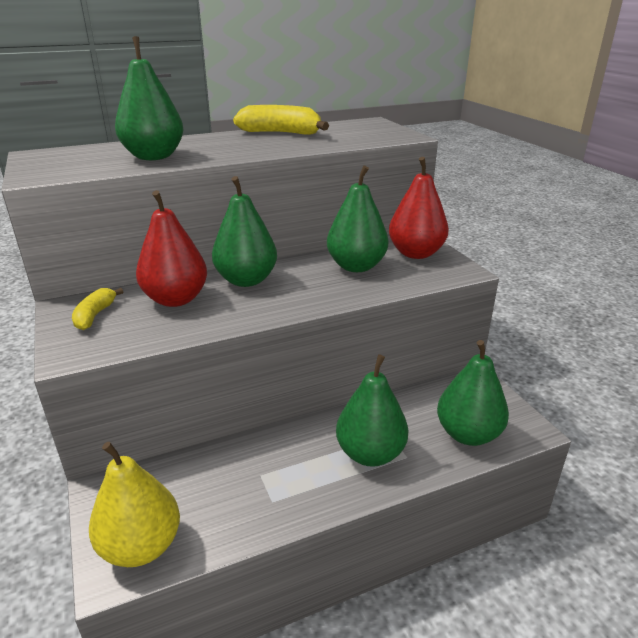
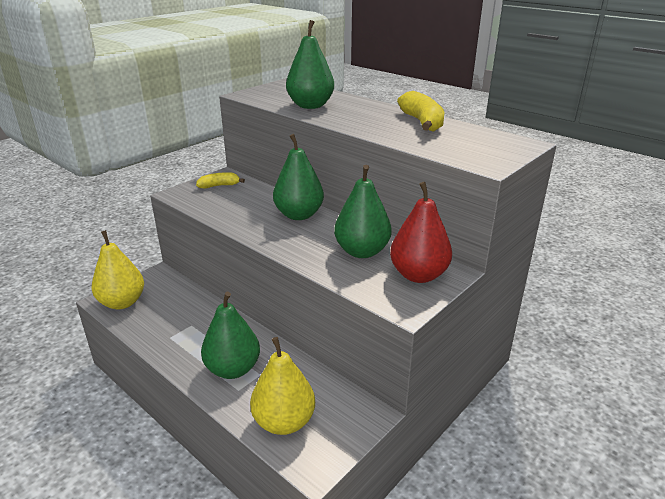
camera: 65 degrees right, 0 degrees up
red pear [136,190,207,307] -> none
green pear [437,340,509,446] -> yellow pear [250,337,315,435]

